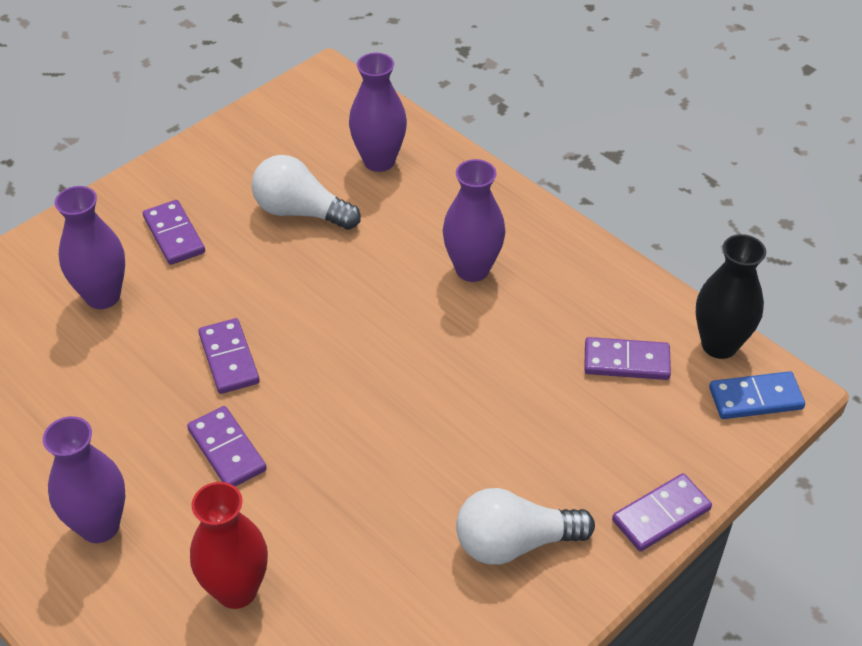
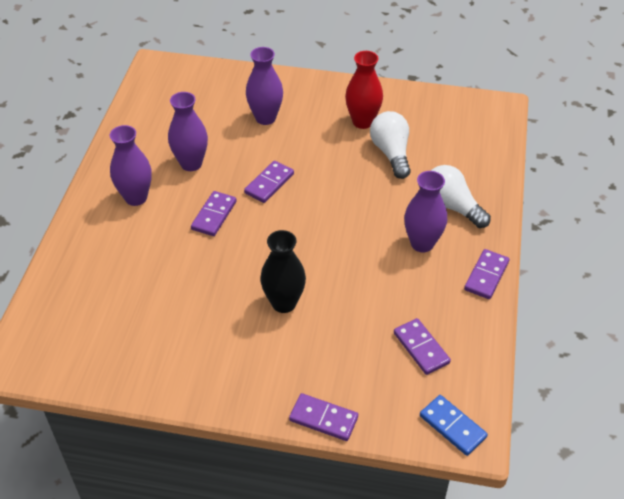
camera: 55 degrees right, 0 degrees up
purple domino [143,200,205,265] -> purple domino moved to [464,249,509,299]
red vase [190,482,268,609] -> red vase moved to [345,51,383,129]
purple vase [349,53,407,172] -> purple vase moved to [168,92,208,171]
white light bulb [456,488,595,565] -> white light bulb moved to [431,165,491,228]
black vase [696,234,766,359] -> black vase moved to [260,230,306,313]

